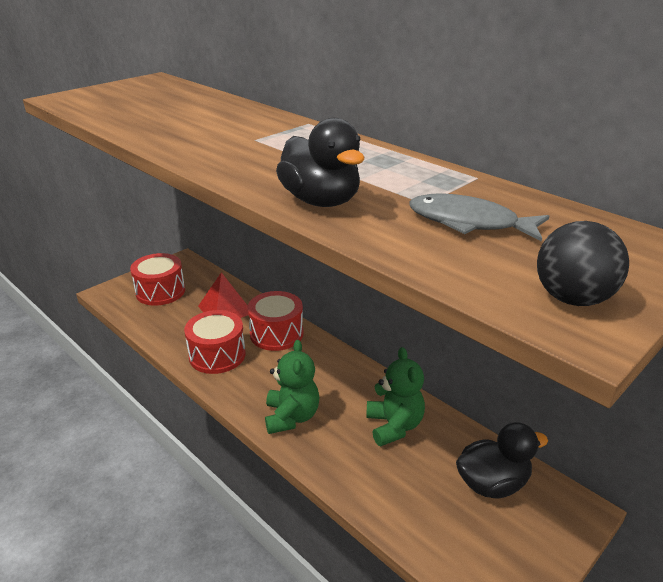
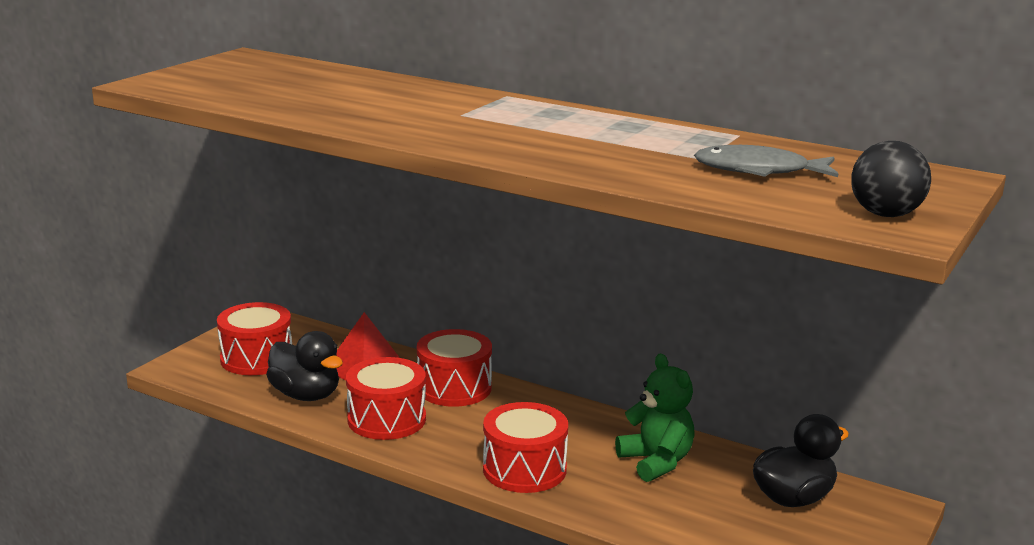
camera: 15 degrees left, 10 degrees down
green teddy bear [265,340,320,434] -> red drum [483,402,568,493]
black duck [276,118,364,207] -> black duck moved to [266,331,343,401]

